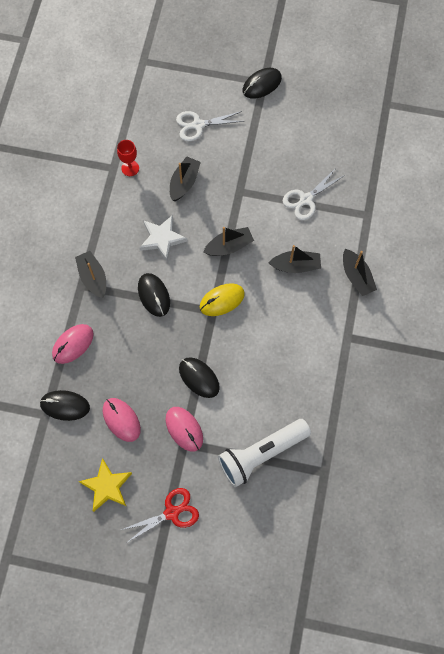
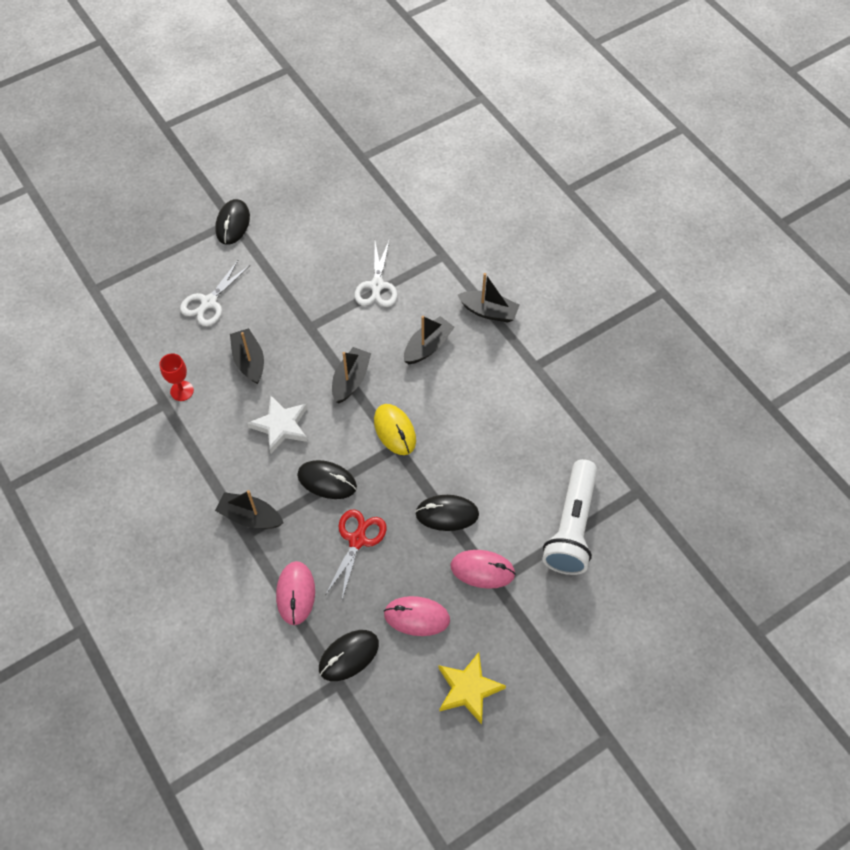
camera: 45 degrees left, 10 degrees down
red scissors [121,488,199,542] -> red scissors moved to [326,509,386,599]
yellow mouse [200,283,245,316] -> yellow mouse turned 45 degrees counterclockwise [374,404,416,455]

